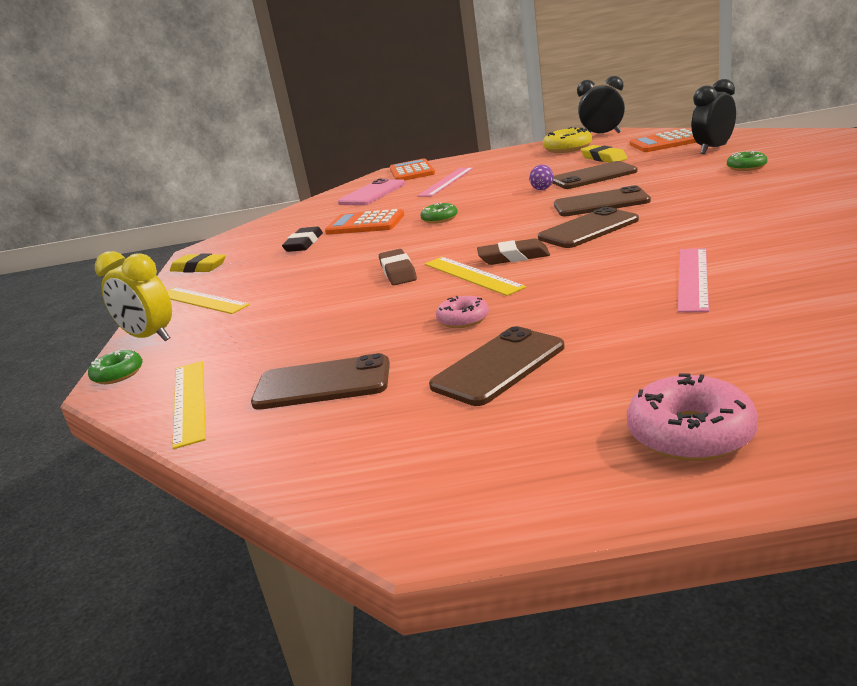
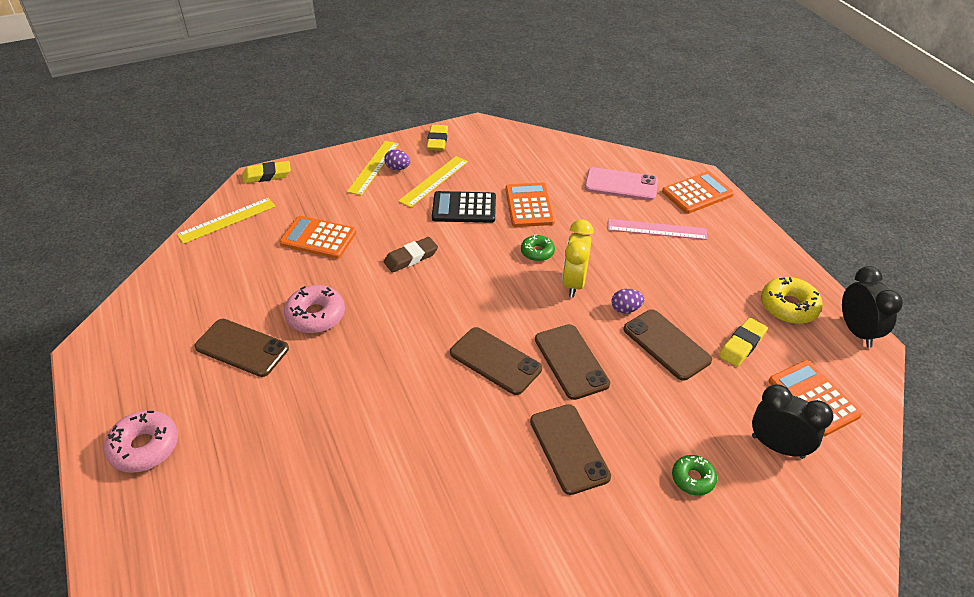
camera: 65 degrees right, 20 degrees up
green donut [88,349,143,384] -> yellow eraser [242,161,291,184]
yellow clock [95,251,172,341] -> yellow clock moved to [562,220,594,297]
brown phone [251,353,390,410] -> brown phone moved to [530,404,611,495]
black eraser [282,227,323,252] -> none
yellow ruler [424,257,526,296] -> yellow ruler moved to [398,156,468,208]
pink donut [436,296,489,328] -> pink donut [284,285,345,333], size x1.61
brown eraser [477,238,550,265] -> none
pink ruler [678,248,709,313] -> none
none -> orange calculator [279,216,356,259]
none -> purple egg [384,149,410,170]
none -> black calculator [432,191,496,223]

